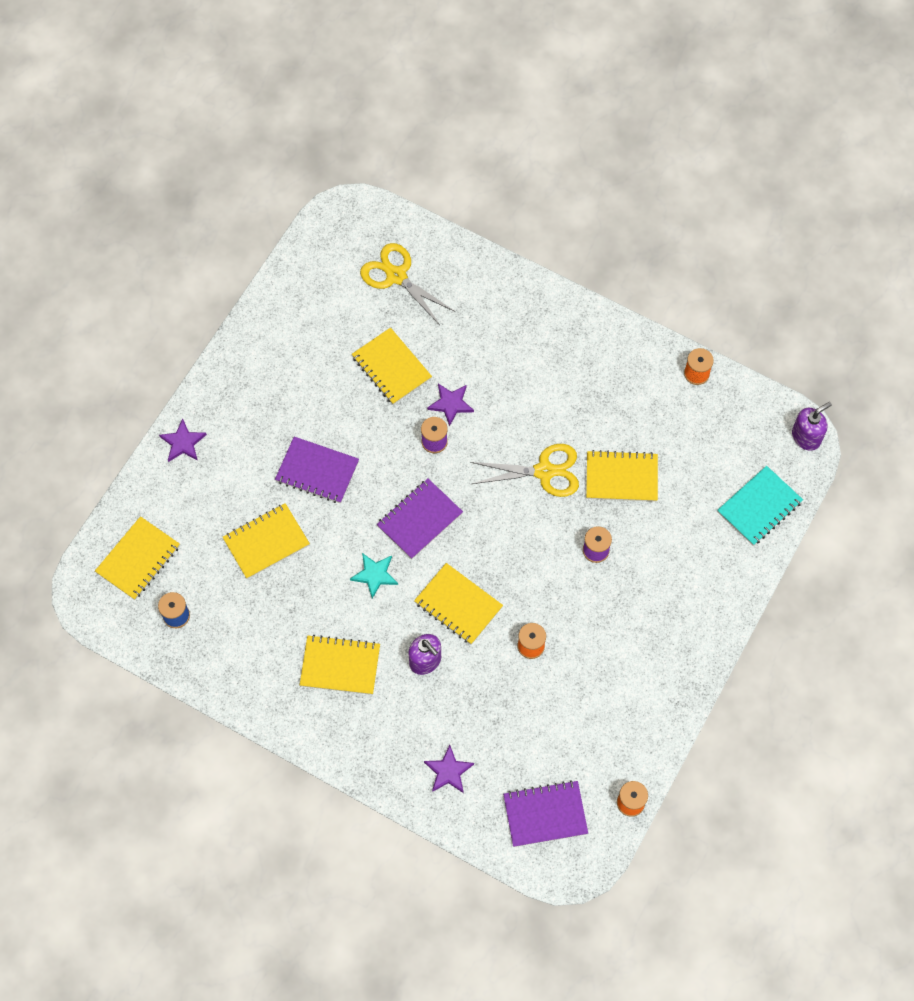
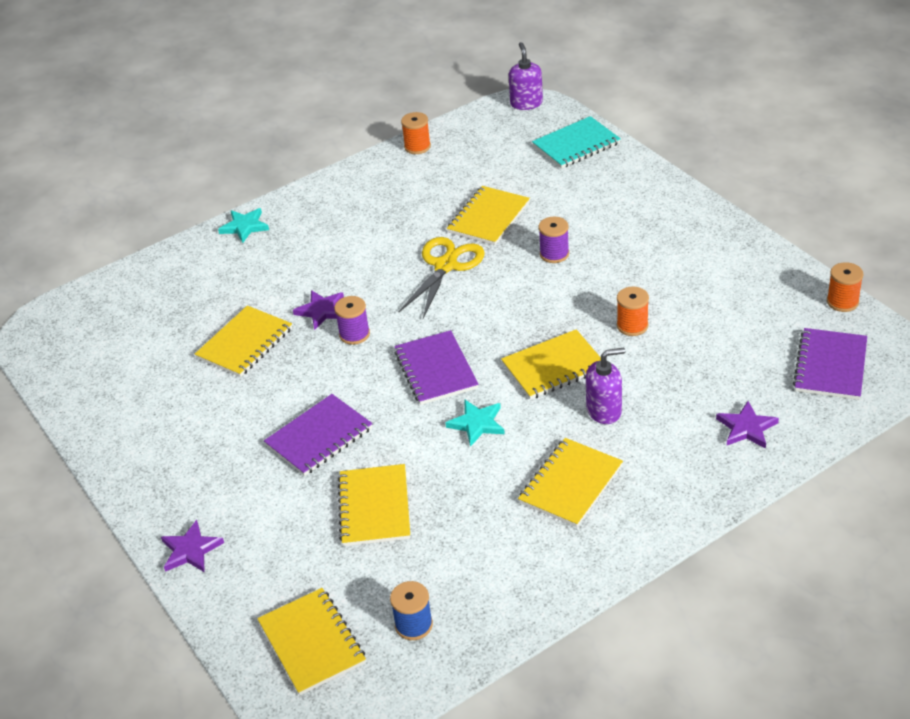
camera: 60 degrees left, 25 degrees down
yellow notebook [352,328,432,405] -> yellow notebook turned 45 degrees counterclockwise [195,305,292,377]
yellow scissors [360,243,455,325] -> none
turquoise notebook [717,466,803,546] -> turquoise notebook turned 75 degrees clockwise [532,116,621,169]
none -> turquoise star [218,208,269,243]

